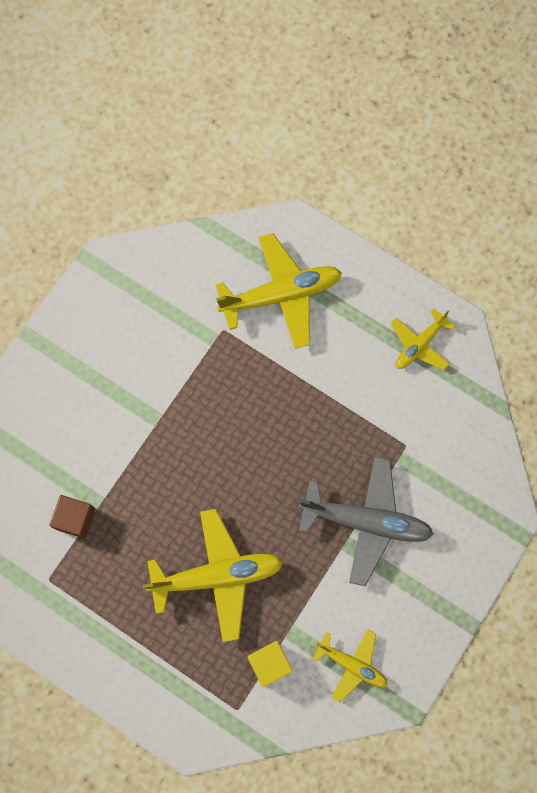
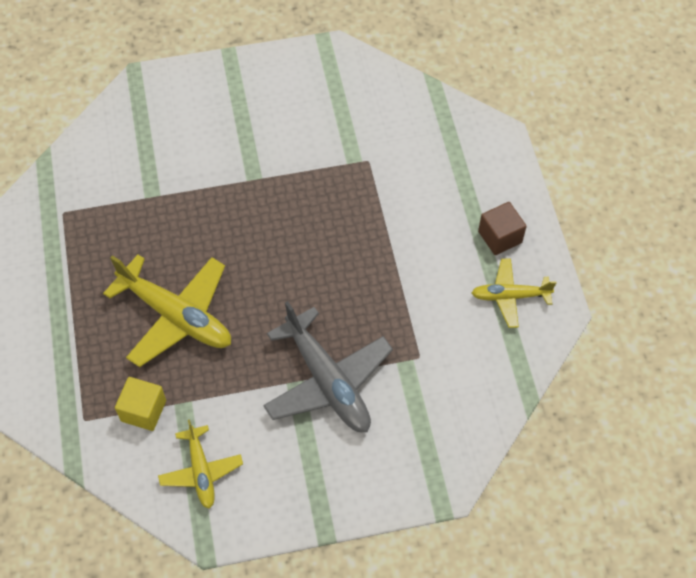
camera: 45 degrees right, 15 degrees down
brown cube [49,495,96,539] -> brown cube moved to [478,202,527,255]
yellow plane [216,233,342,349] -> none

